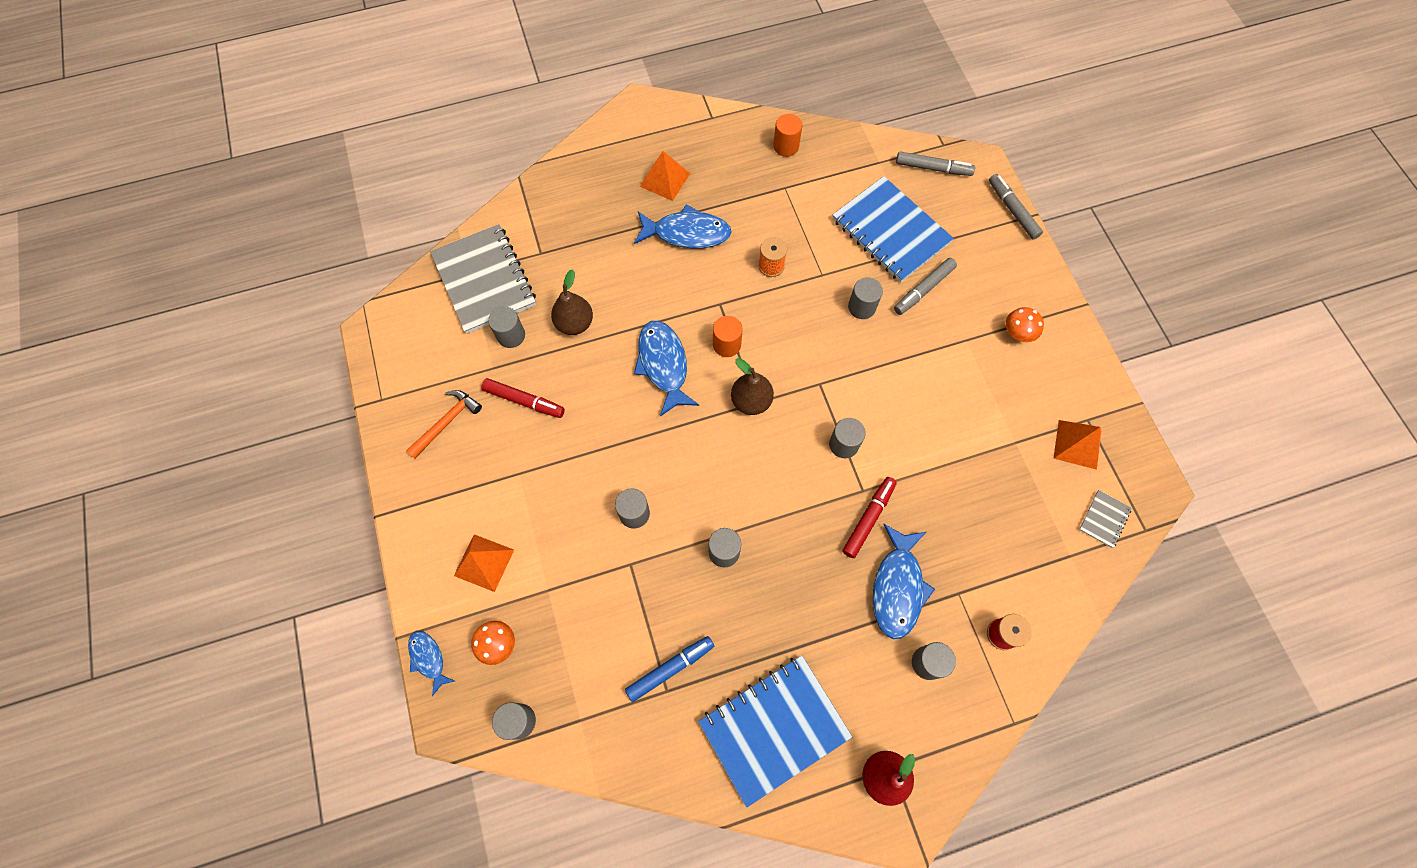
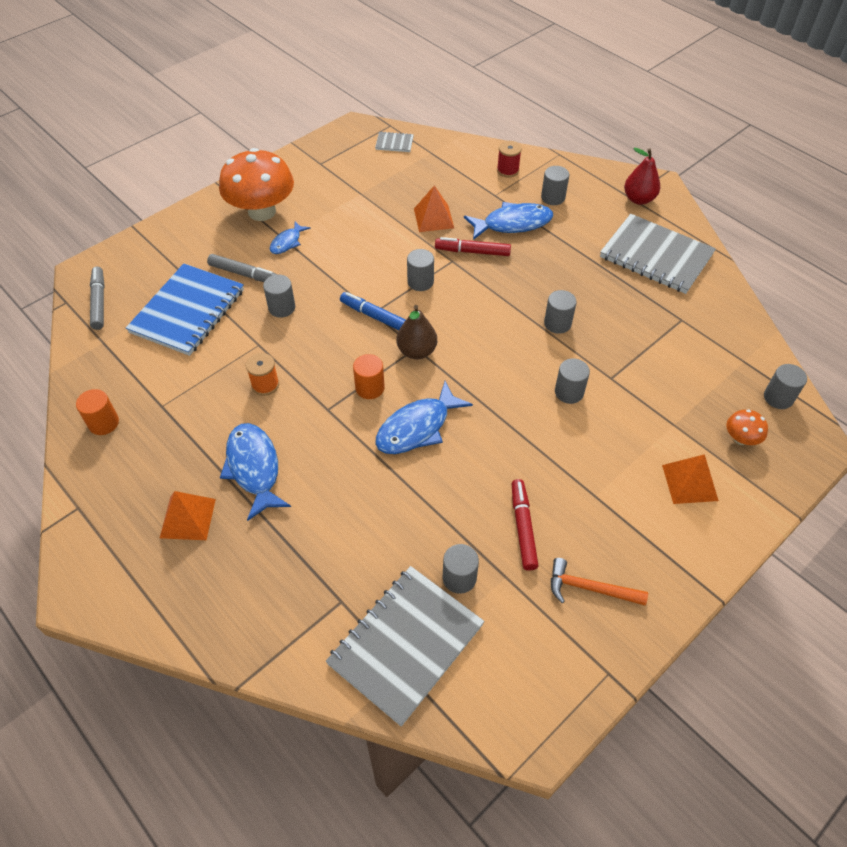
camera: 115 degrees left, 15 degrees down
blue fish [408,631,454,696] -> blue fish moved to [269,221,311,254]
brown pear [551,269,593,335] -> none
blue marker [625,636,714,702] -> blue marker moved to [340,292,405,330]
blue notebook [698,656,852,808] -> grey notebook [600,214,716,294]
grey marker [989,174,1043,240] -> none
orange mushroom [1005,307,1044,342] -> orange mushroom [219,148,294,221], size x2.28
orange pyramid [1053,420,1101,470] -> orange pyramid moved to [414,185,454,232]

